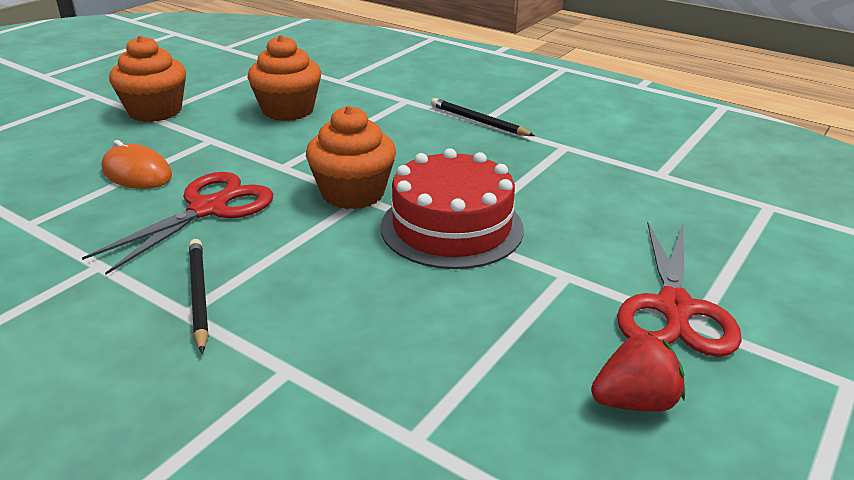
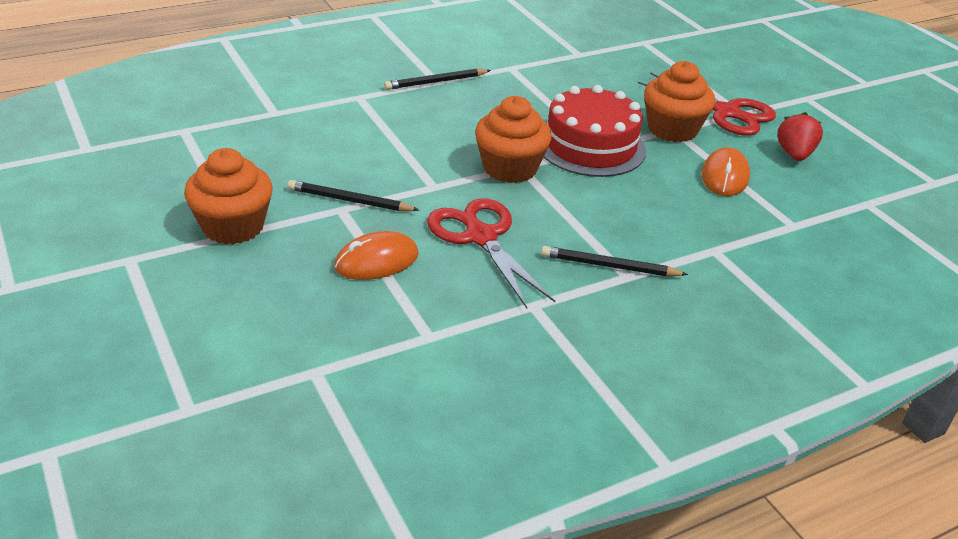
camera: 65 degrees left, 5 degrees up
orange cupcake [247,35,321,121] -> orange cupcake moved to [644,61,715,142]
none -> black pencil [287,180,419,211]
none -> orange mouse [702,147,750,196]

